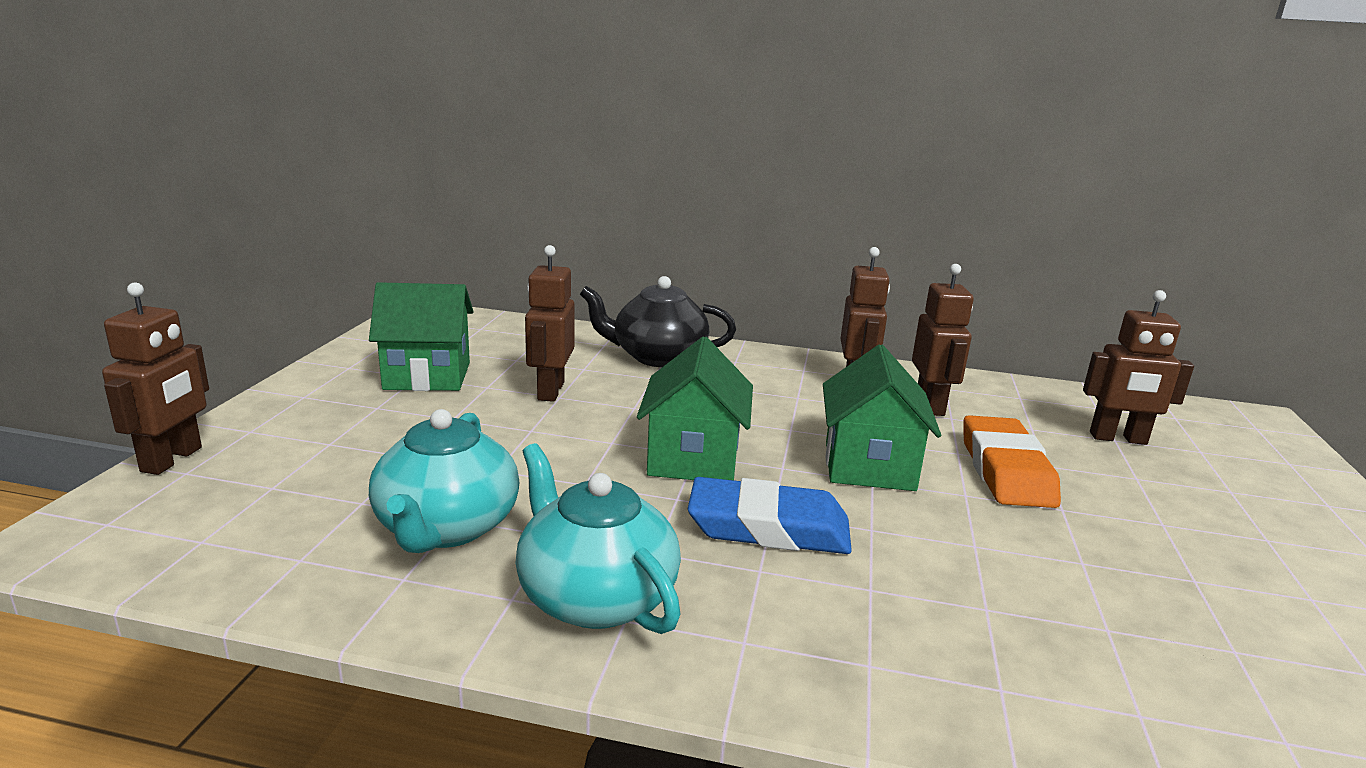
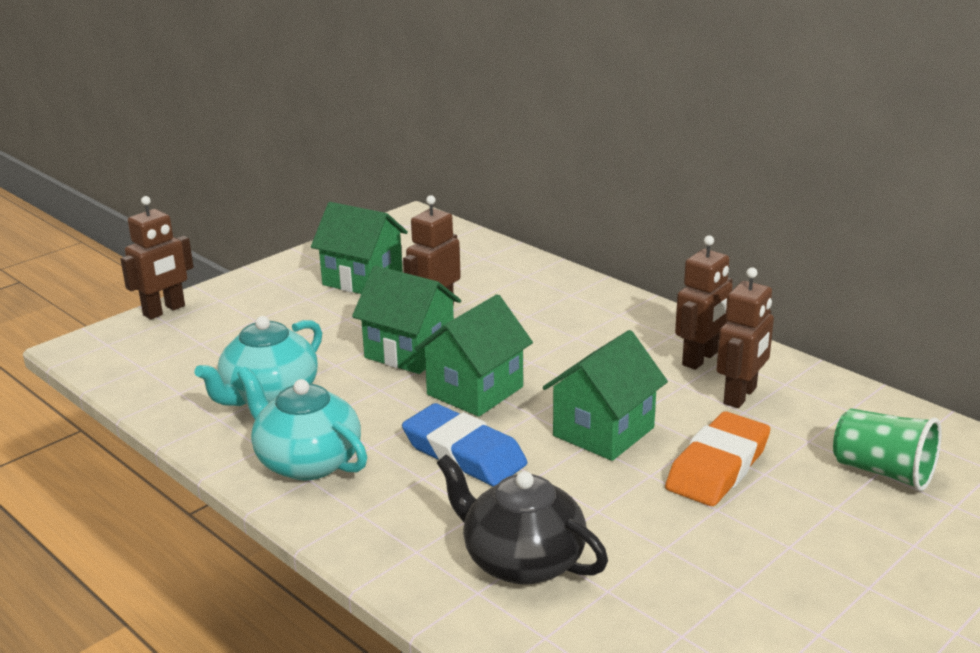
camera: 35 degrees right, 5 degrees up
turquoise teapot [516,443,681,634] -> turquoise teapot turned 45 degrees counterclockwise [237,367,367,481]
black teapot [580,276,736,367] -> black teapot moved to [437,454,608,585]
brown robot [1083,290,1194,445] -> green cup [833,408,942,491]
none -> green house [352,266,461,374]

